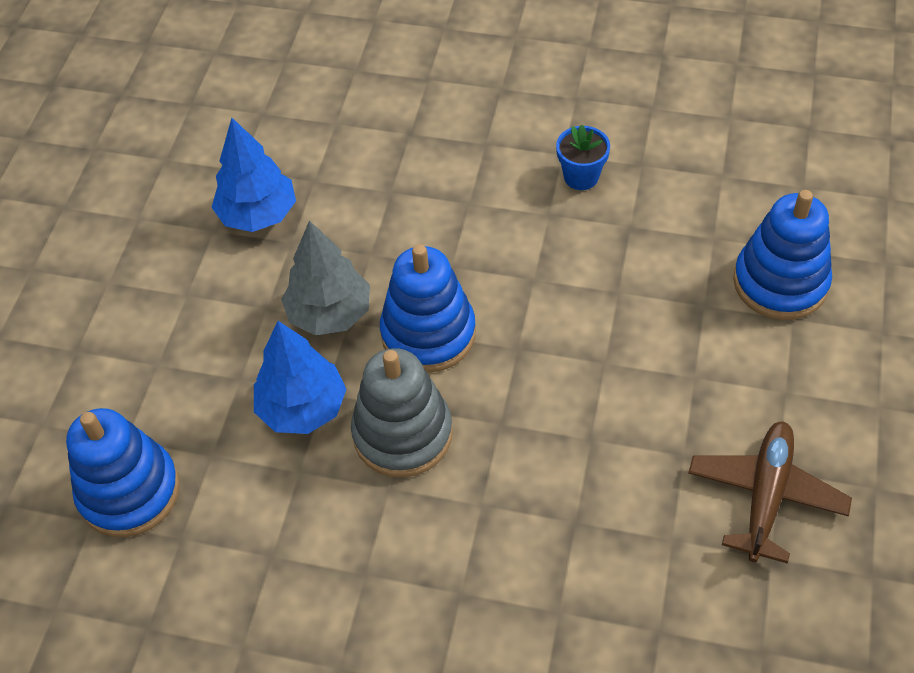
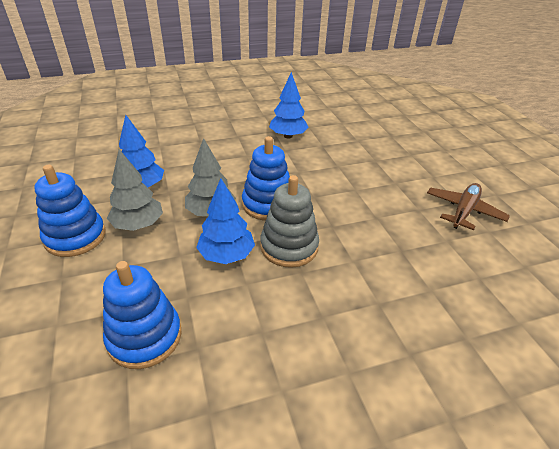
camera: 35 degrees left, 15 degrees down
blue flower pot [556,124,610,190] -> blue tree [269,72,309,139]
brown plane [688,421,852,564] -> brown plane turned 45 degrees clockwise [427,183,510,230]
blue stacking toy [733,190,832,320] -> blue stacking toy moved to [34,165,106,257]
none -> grey tree [107,149,163,231]

